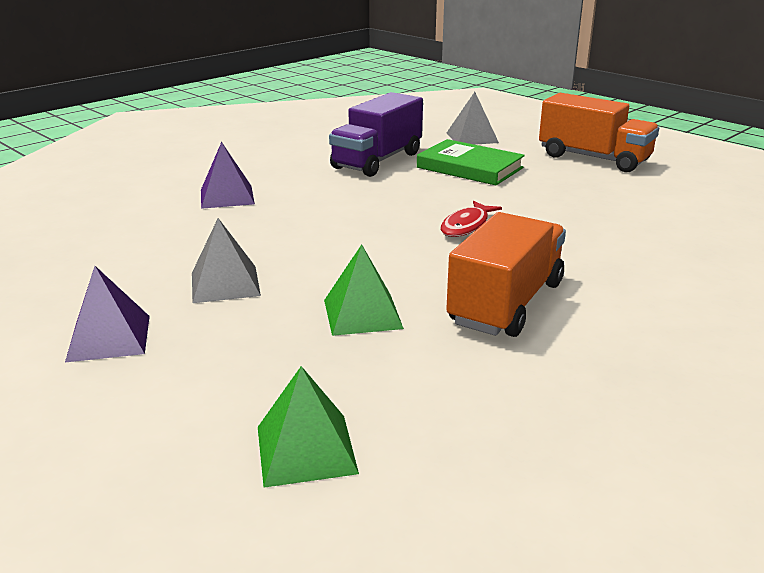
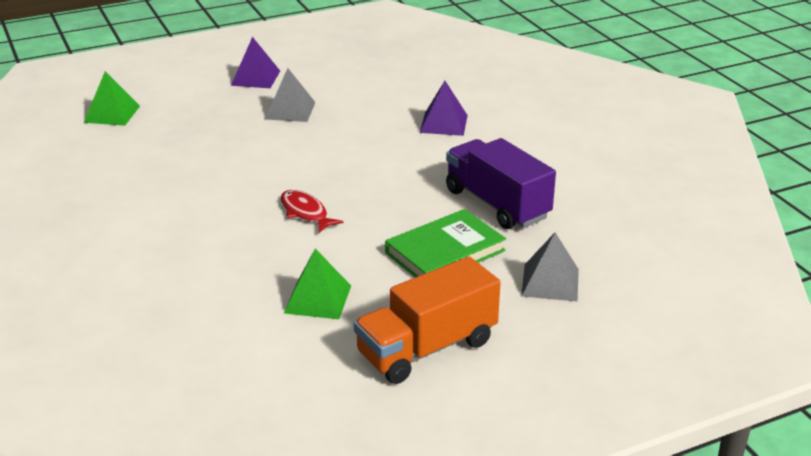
camera: 110 degrees right, 5 degrees up
green pyramid [324,244,404,336] -> green pyramid moved to [284,248,351,319]
orange truck [446,212,566,337] -> none

